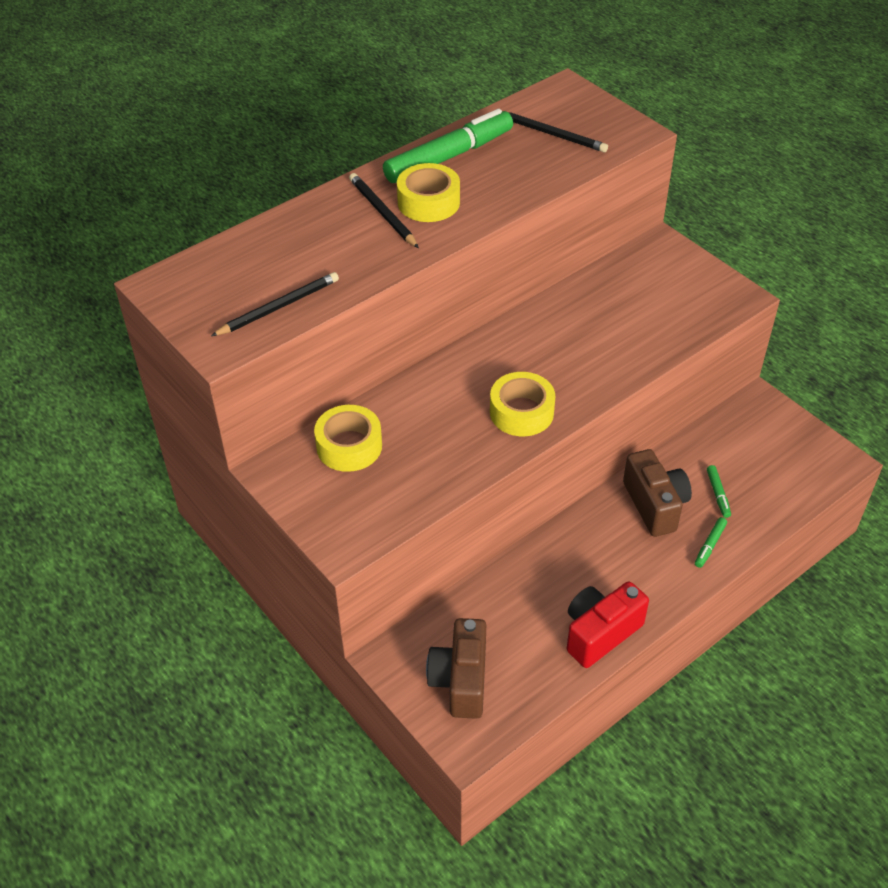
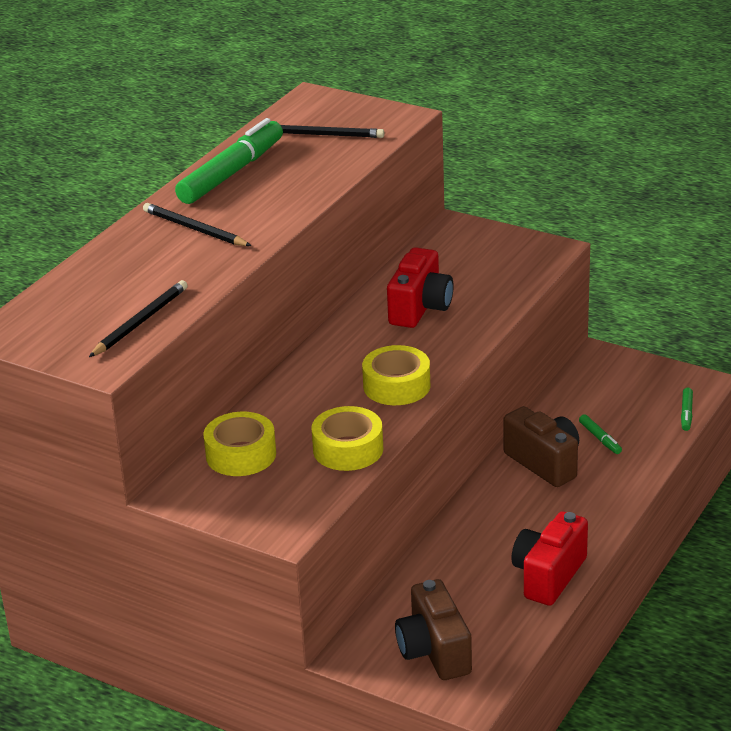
camera: 20 degrees left, 15 degrees down
yellow tape [397,163,460,222] -> yellow tape moved to [311,406,383,471]
green marker [695,517,727,568] -> green marker moved to [681,388,693,431]
none -> red camera [387,247,454,328]

